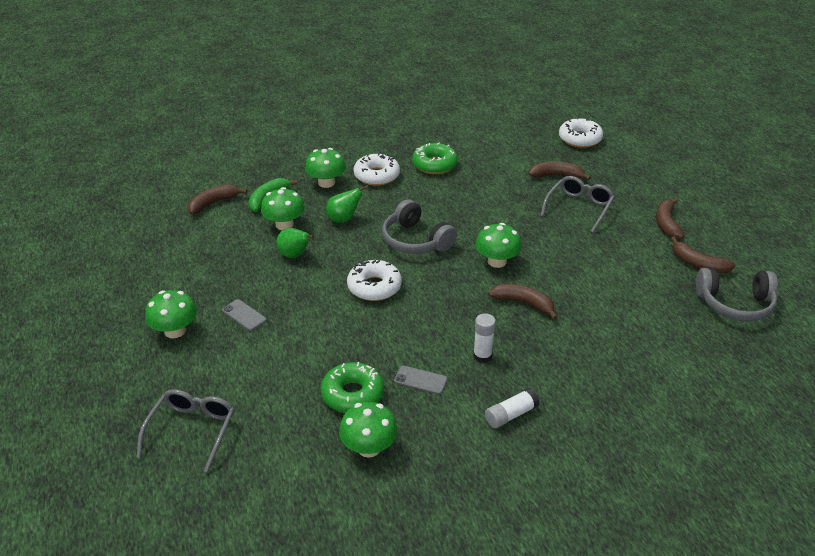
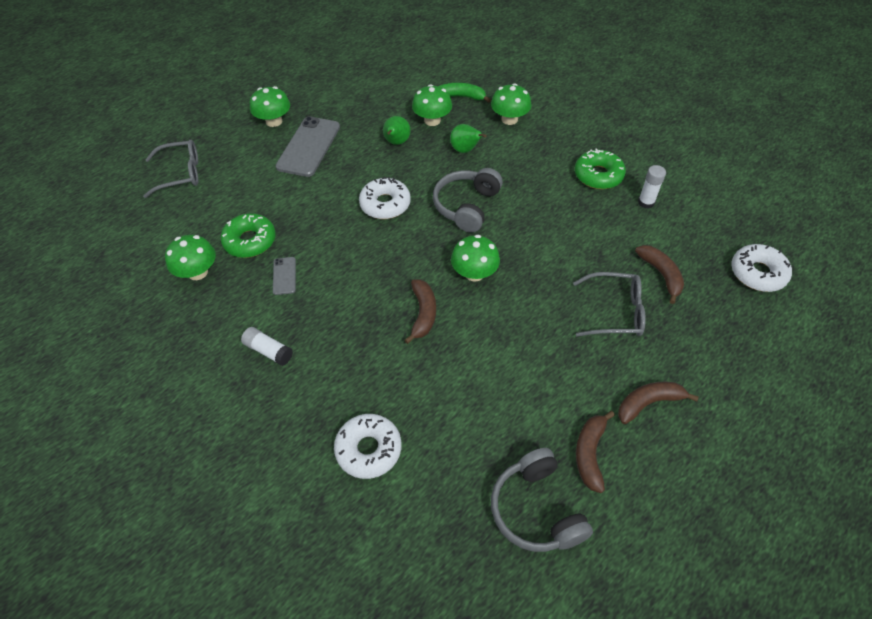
camera: 65 degrees right, 15 degrees up
brown banana [188,184,247,214] -> none
grey phone [222,299,267,331] -> grey phone [276,116,340,177], size x2.09
white donut [354,153,400,186] -> white donut moved to [334,414,401,479]
white glue stick [473,313,496,363] -> white glue stick moved to [638,165,666,209]

